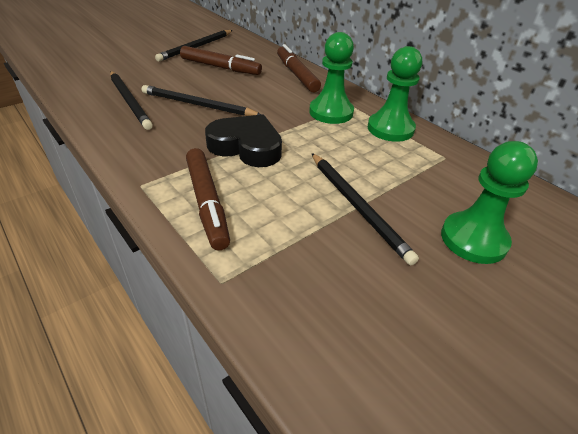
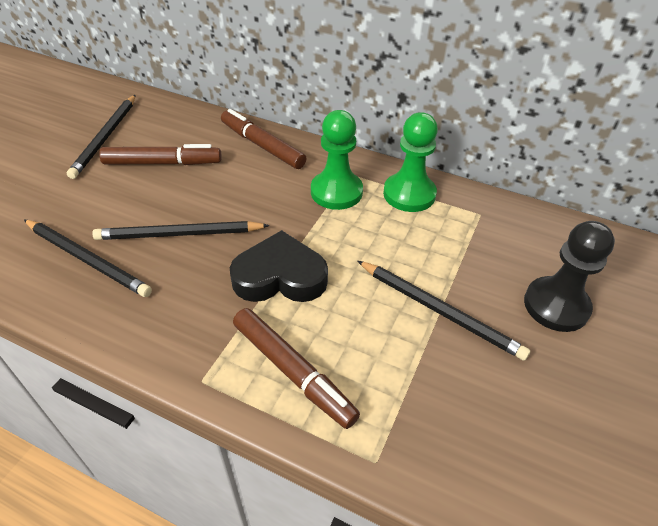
camera: 25 degrees left, 5 degrees up
green pawn [441,141,538,264] -> black pawn [524,221,615,332]

